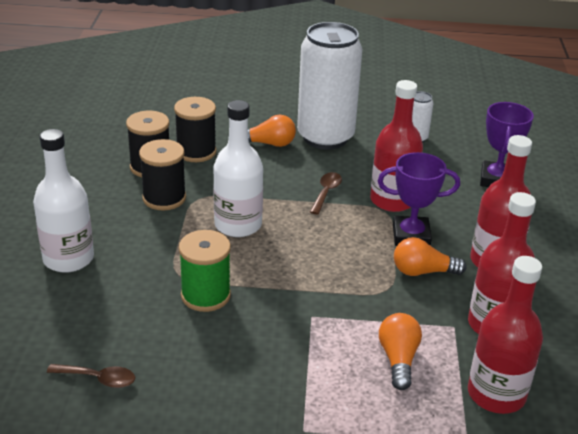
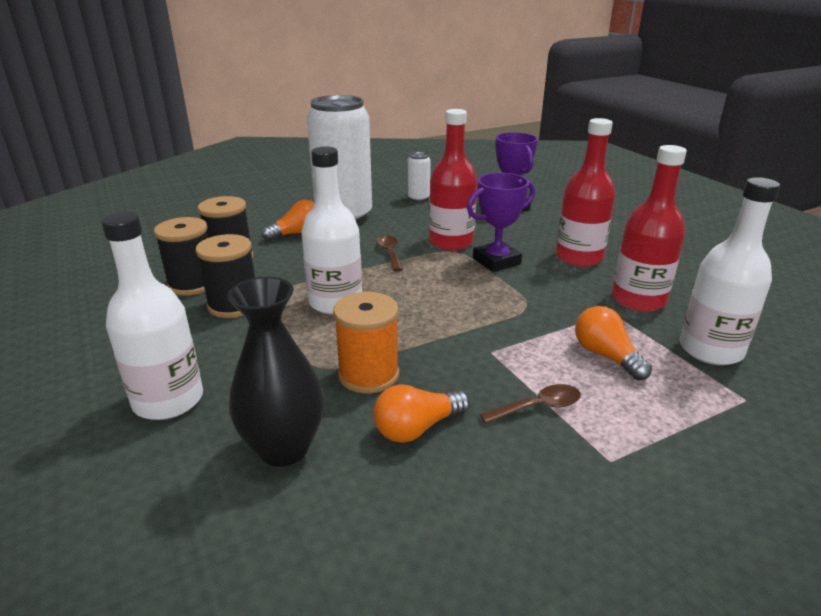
camera: 30 degrees left, 5 degrees down
brown spoon [47,364,135,388] -> brown spoon moved to [480,384,581,424]
green spool [179,230,231,312] -> orange spool [333,292,399,393]
orange light bulb [394,237,467,276] -> orange light bulb moved to [373,384,470,443]
red bottle [468,256,543,414] -> white bottle [679,177,780,365]
none -> black vase [227,277,324,467]

